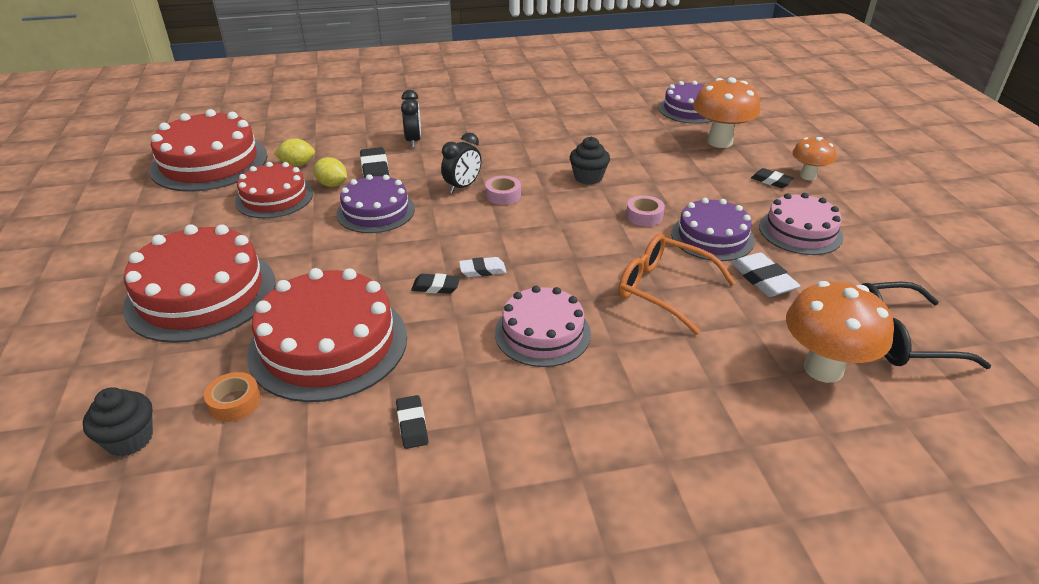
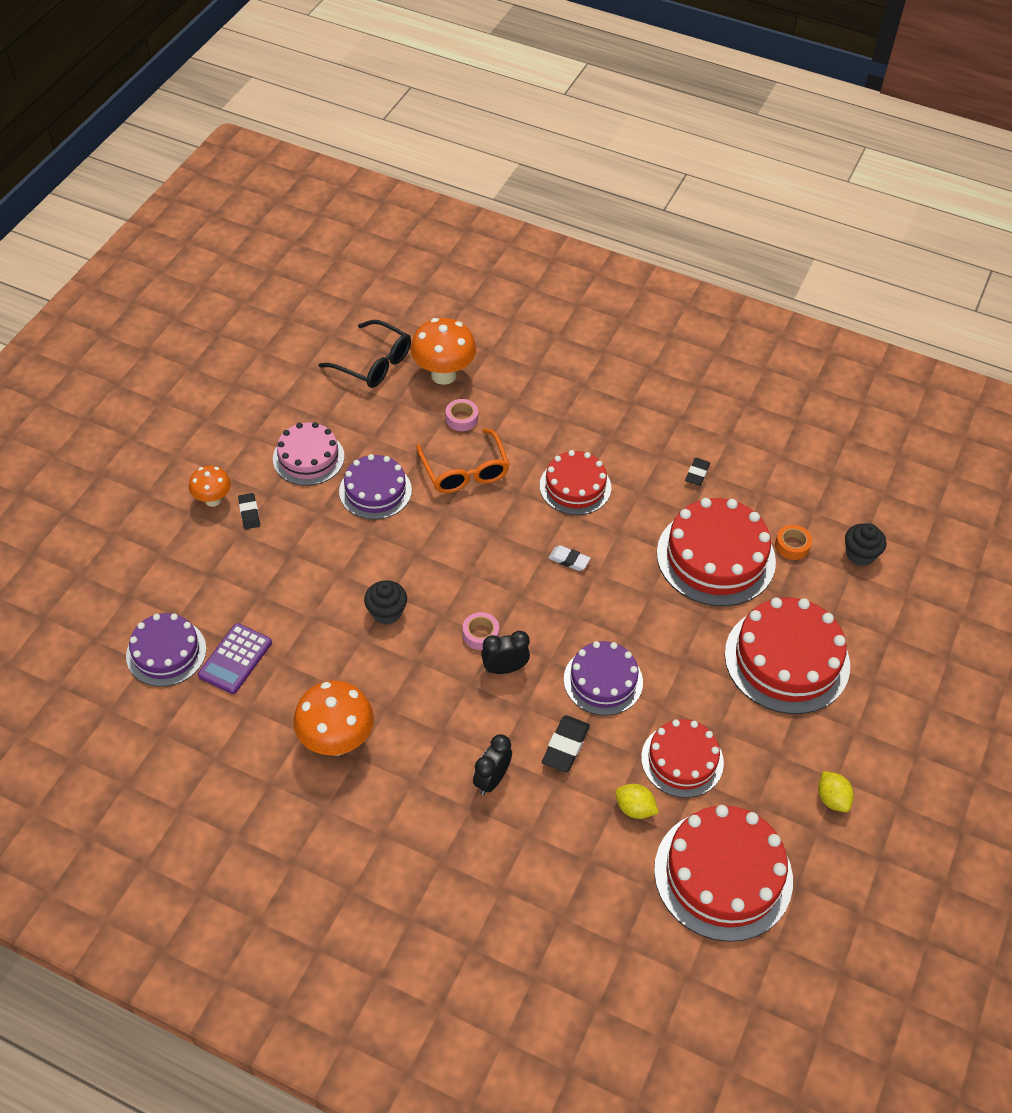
camera: 145 degrees left, 15 degrees up
yellow lemon [313,157,347,187] -> yellow lemon moved to [818,771,854,812]
black eraser [411,273,460,294] -> none
pink cake [495,286,591,367] -> red cake [540,450,611,515]
pink tape [626,195,665,226] -> pink tape moved to [446,399,478,431]
orange mushroom [693,77,760,148] -> orange mushroom moved to [293,680,374,756]
white eraser [731,252,801,297] -> none
none -> purple calculator [198,623,272,694]

